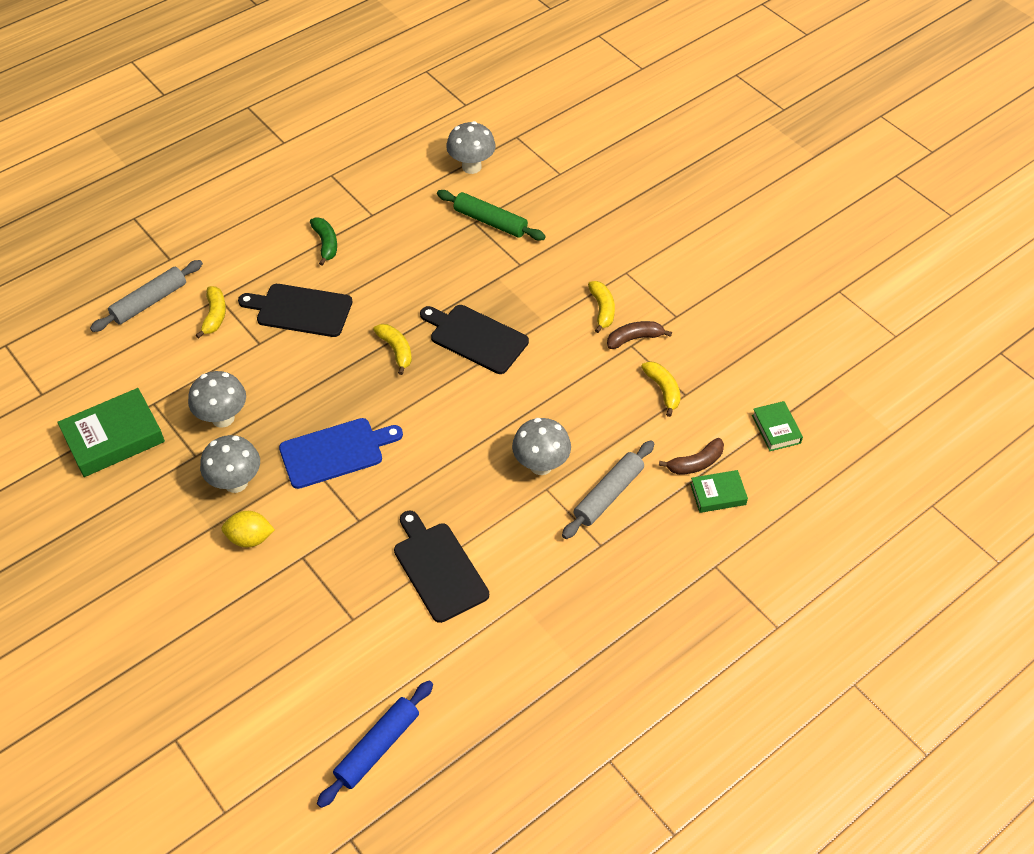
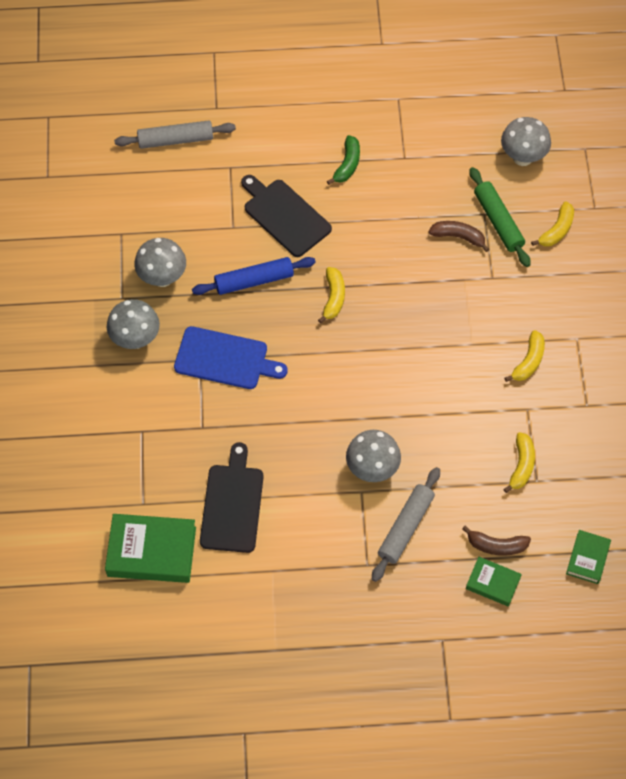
camera: 35 degrees right, 10 degrees up
green book [58,388,165,477] -> green book moved to [105,514,196,583]
yellow banana [196,286,226,339] -> yellow banana moved to [531,202,574,247]
yellow lemon [221,511,275,547] -> none
blue rolling pin [317,681,433,808] -> blue rolling pin moved to [192,257,316,295]
black cutting board [420,305,529,374] -> none
grey rolling pin [562,440,654,539] -> grey rolling pin turned 45 degrees counterclockwise [372,467,440,582]
brown banana [607,321,672,349] -> brown banana moved to [429,221,489,252]

